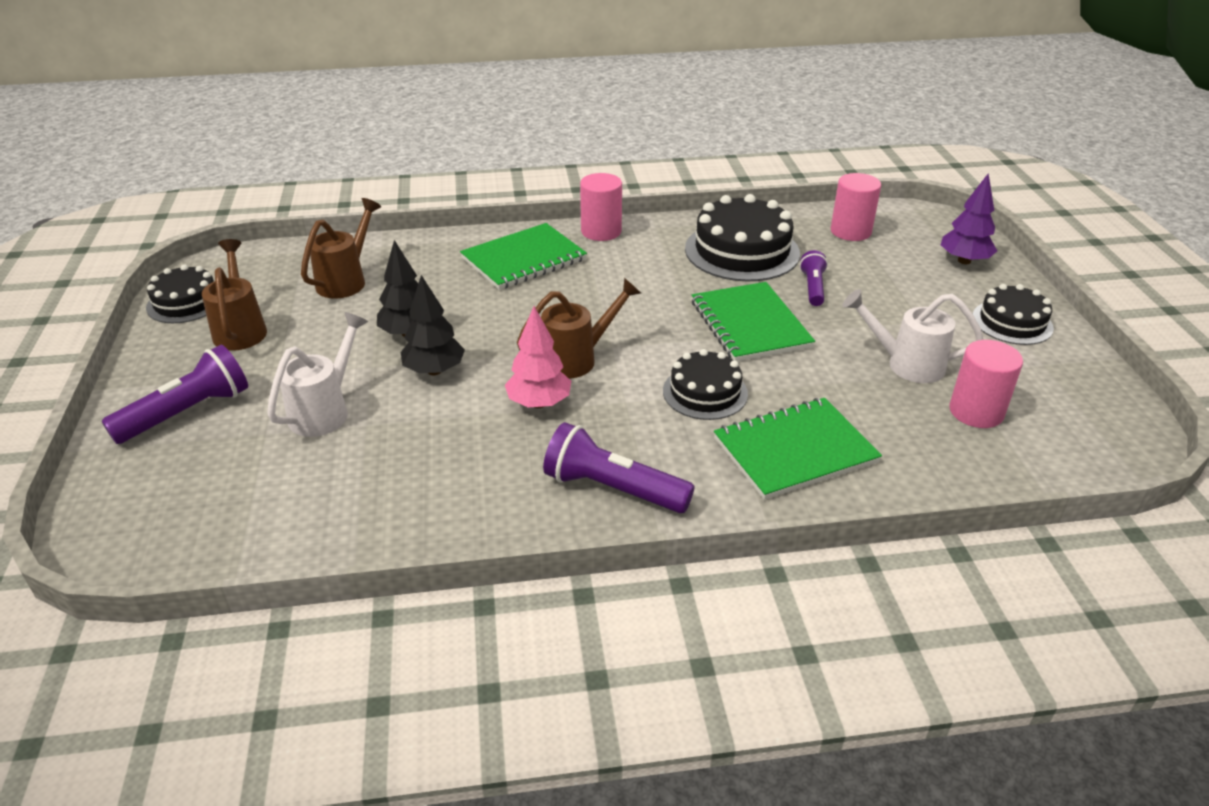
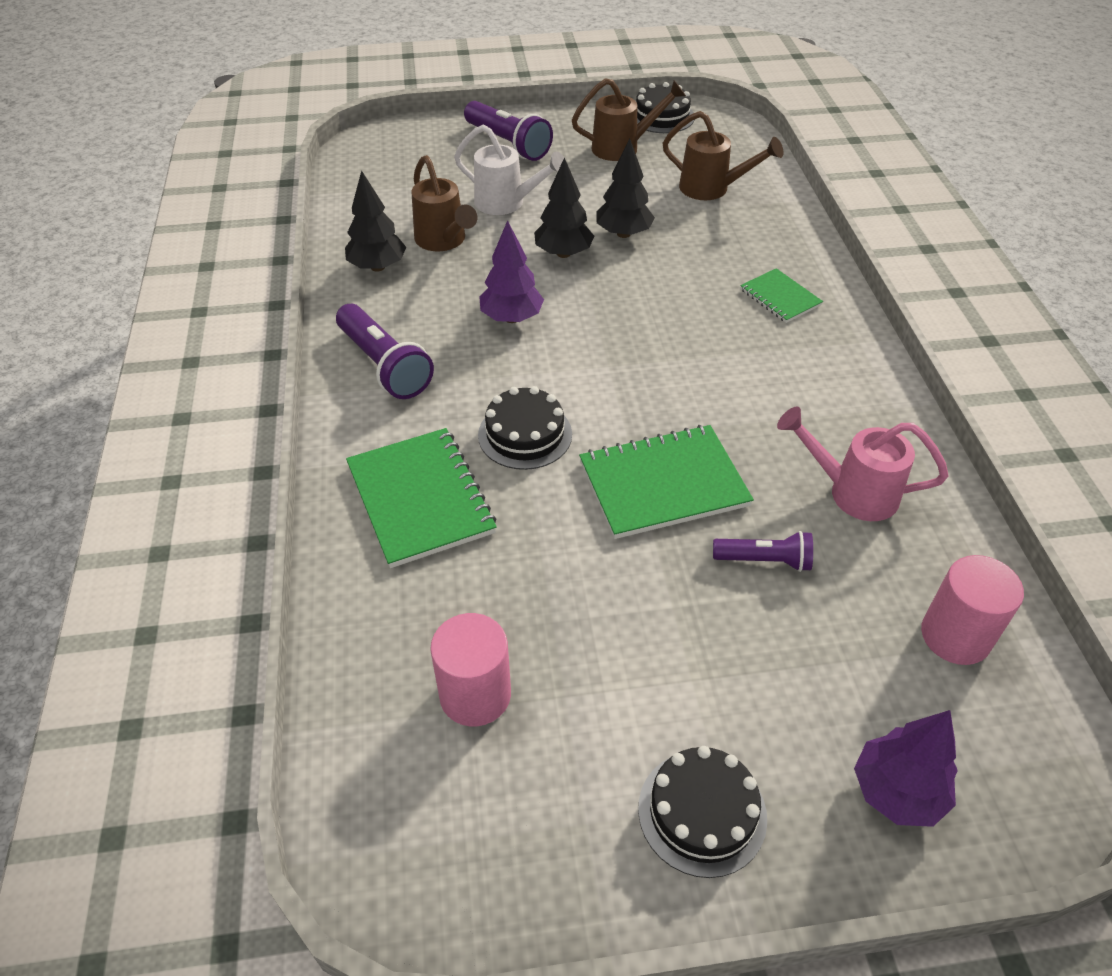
camera: 90 degrees right, 10 degrees up
green notebook [460,223,587,290] -> green notebook [740,268,823,323], size x0.56
pink tree [505,306,571,408] -> purple tree [479,220,544,323]
brown watering can [517,278,641,379] -> brown watering can moved to [411,155,477,251]
purple flashlight [543,422,695,513] -> purple flashlight turned 120 degrees clockwise [336,304,434,399]
pink cylinder [580,173,622,241] -> none
black cake [685,194,800,281] -> pink watering can [777,407,948,521]
white watering can [842,289,984,383] -> none
none -> black tree [345,170,406,272]

